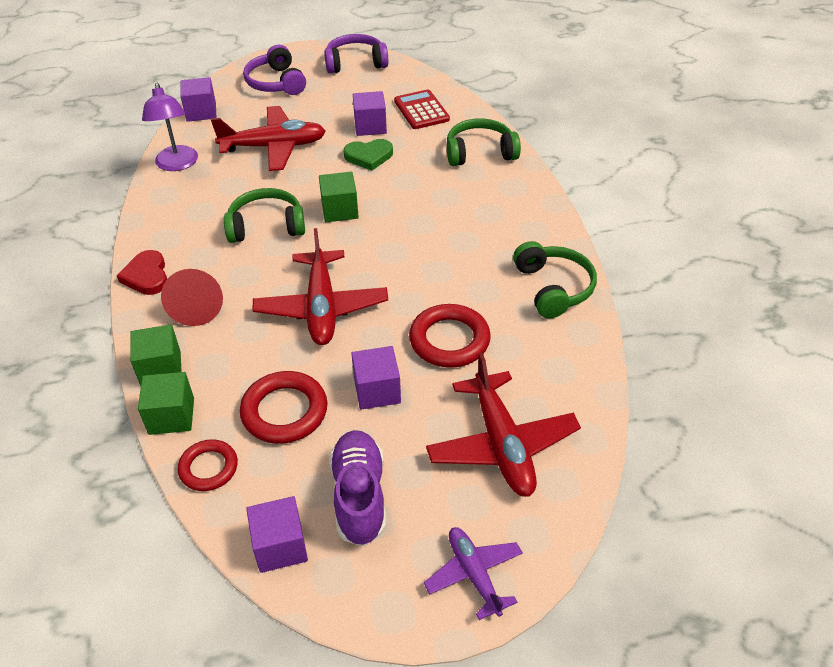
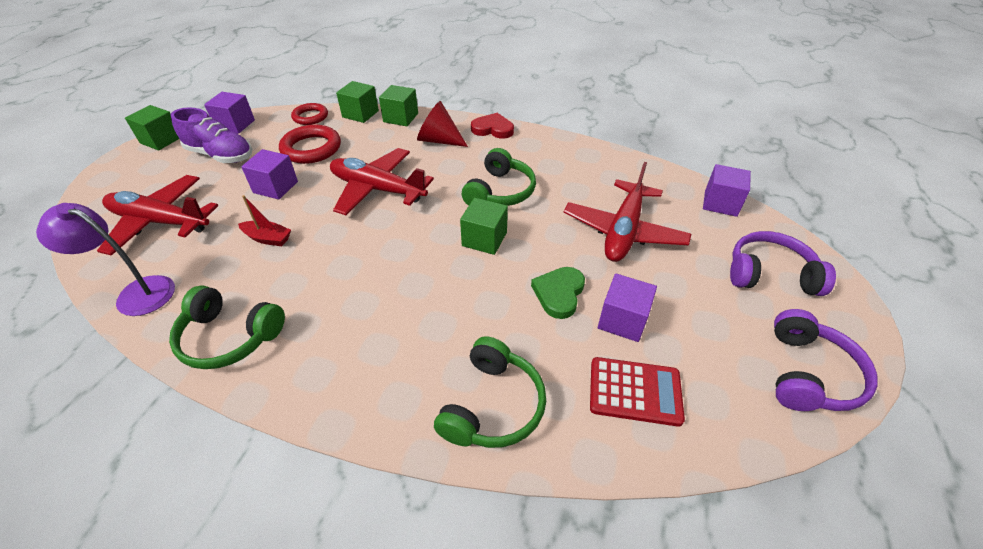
camera: 120 degrees right, 0 degrees up
purple lamp [142,83,198,171] -> purple lamp moved to [36,203,175,316]
red ring [409,304,491,368] -> red boat [238,195,291,246]
purple plane [424,527,523,620] -> none
none -> green cube [125,105,179,151]

